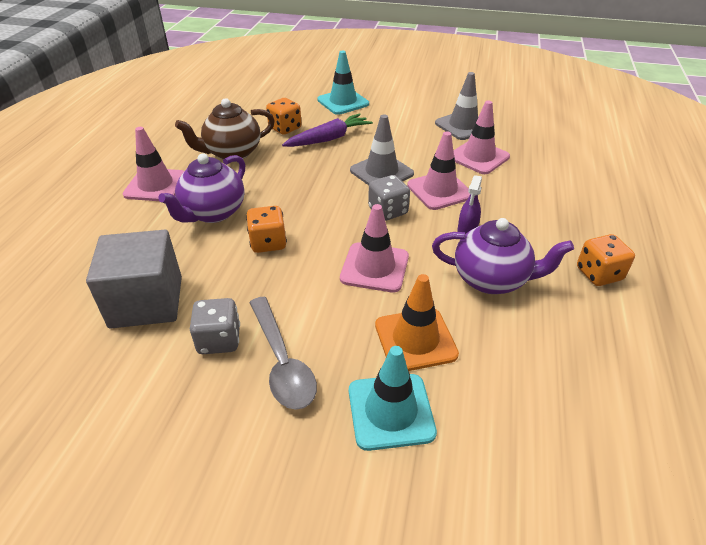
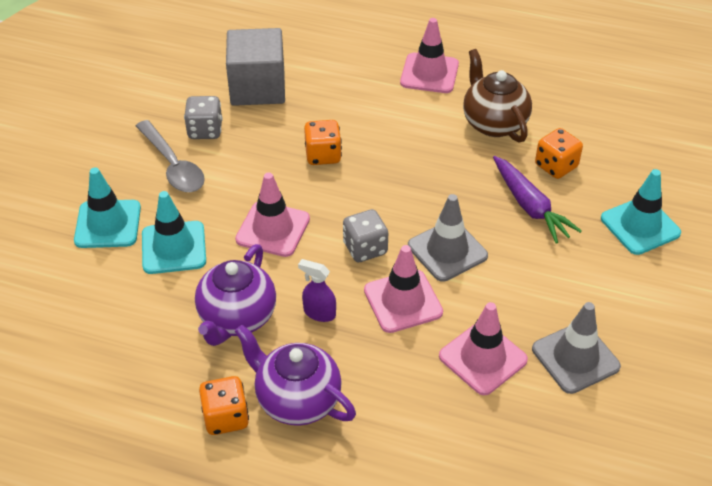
camera: 95 degrees right, 5 degrees up
purple teapot [158,153,245,223] -> purple teapot moved to [235,325,356,426]
grey spoon [249,297,317,410] -> grey spoon turned 105 degrees counterclockwise [136,120,205,192]
orange traffic cone [375,274,459,371] -> turquoise traffic cone [142,191,206,274]

